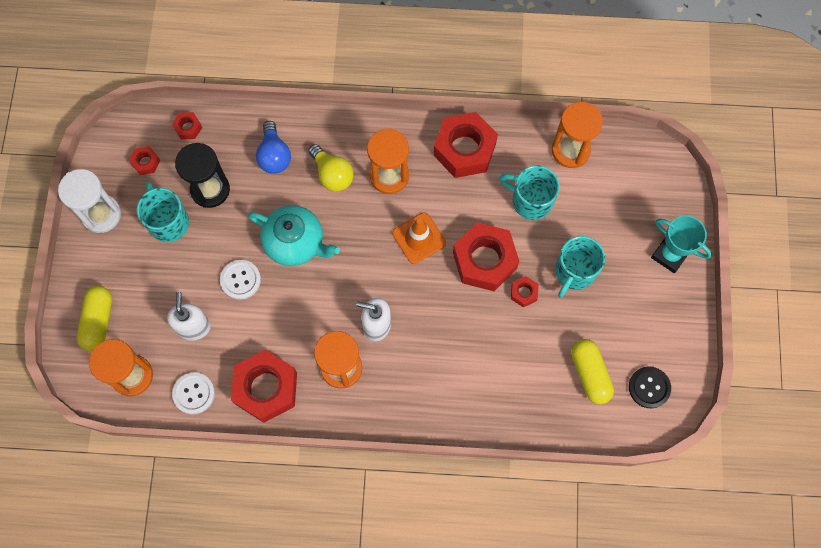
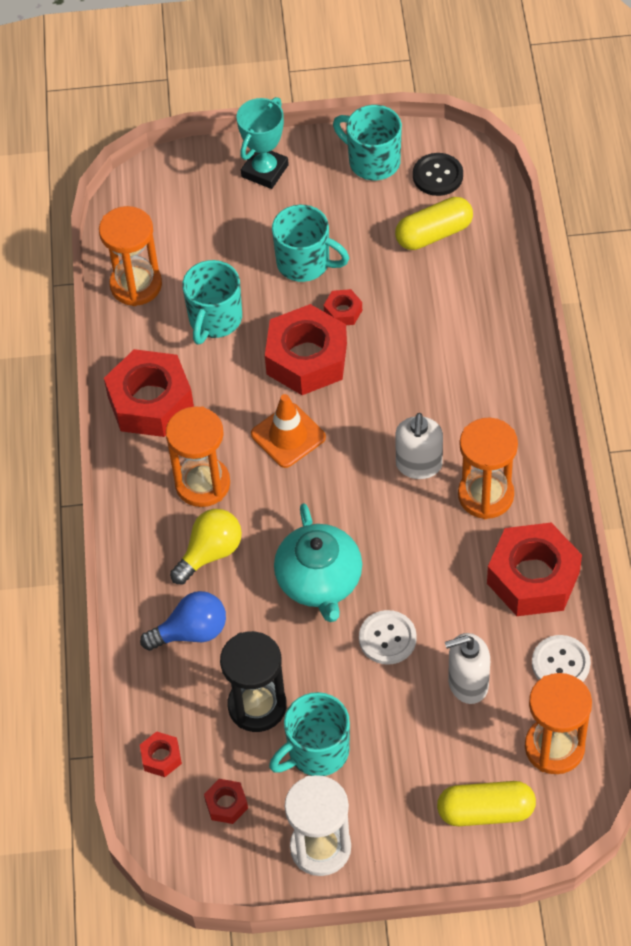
camera: 95 degrees left, 15 degrees down
turquoise teapot [248,205,340,266] -> turquoise teapot turned 150 degrees clockwise [274,503,362,622]
none -> turquoise mug [333,105,402,180]

